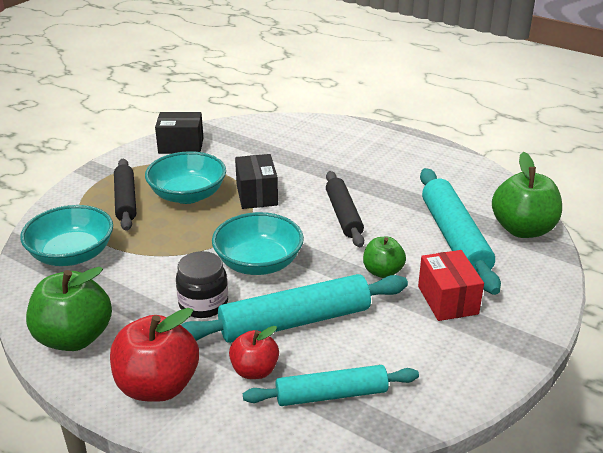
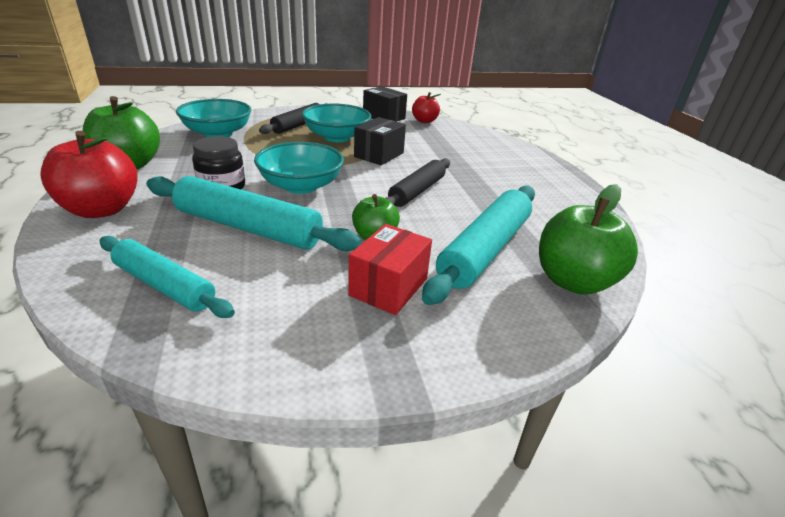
camera: 40 degrees right, 0 degrees up
red apple [229,326,279,379] -> red apple moved to [412,92,441,123]

